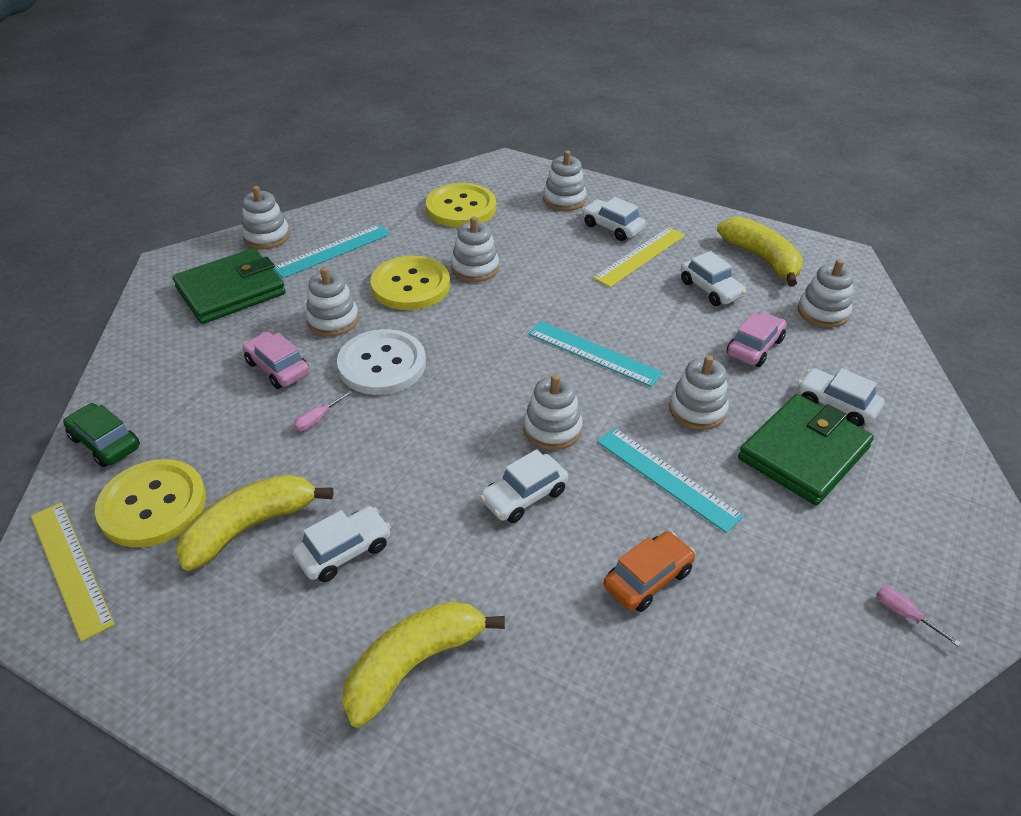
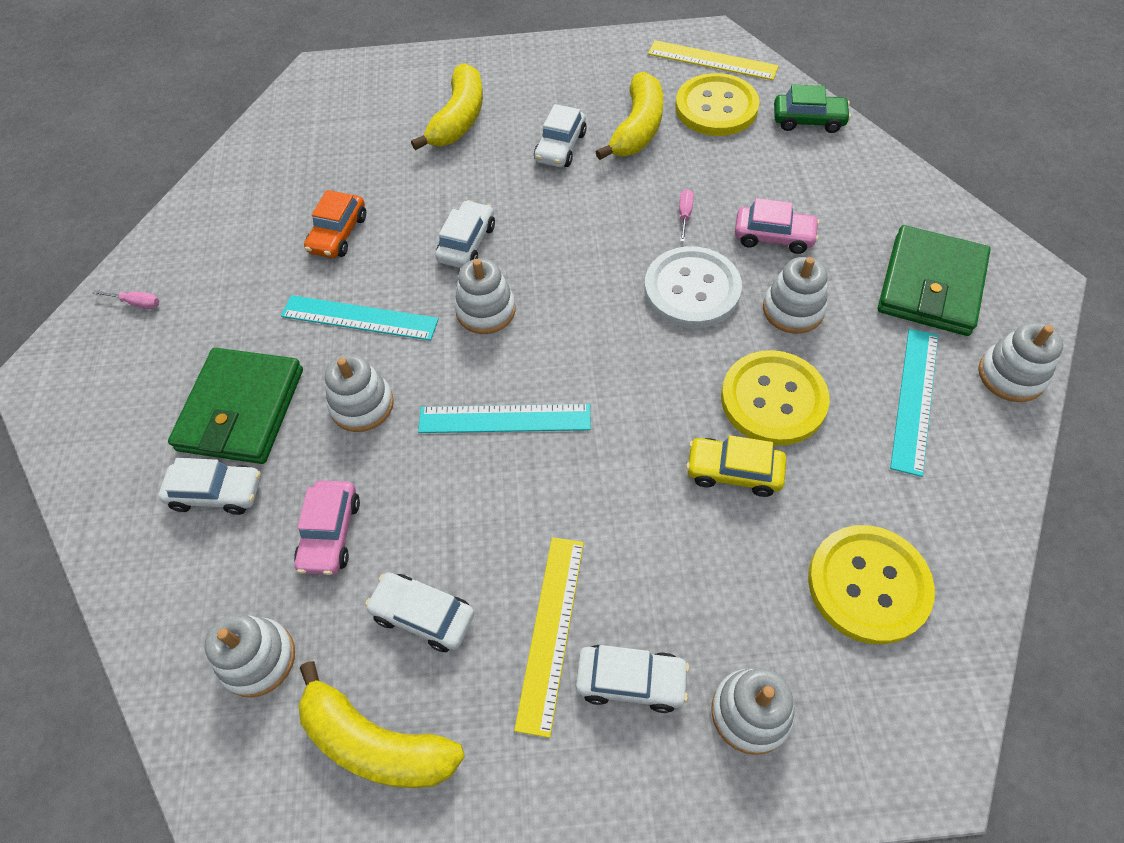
camera: 150 degrees right, 15 degrees up
white stacking toy [451,216,499,282] -> yellow car [686,435,786,497]

